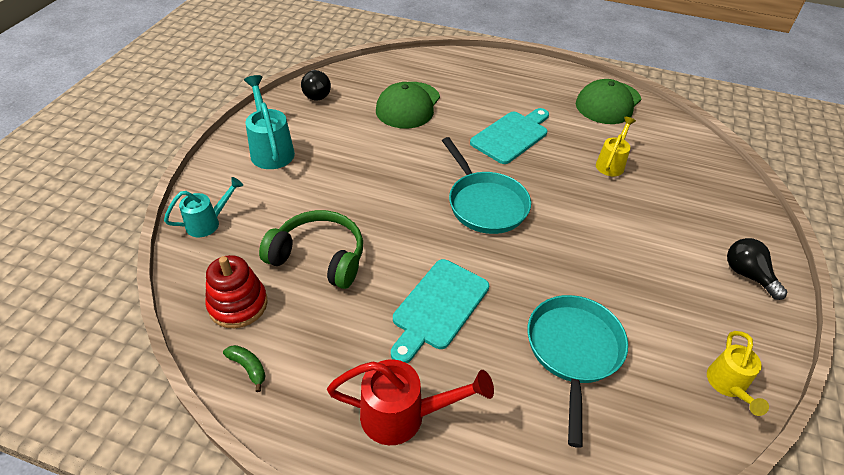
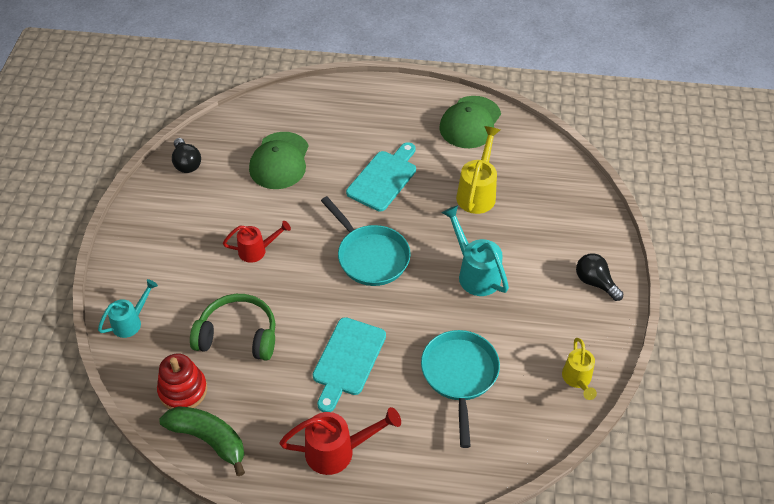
camera: 10 degrees left, 5 degrees up
green banana [223,345,266,392] -> green banana [159,406,245,476], size x2.14
turquoise watering can [244,75,295,169] -> turquoise watering can moved to [442,205,509,296]
yellow watering can [596,117,636,176] -> yellow watering can [456,126,500,214], size x1.52
none -> red watering can [223,221,291,263]

